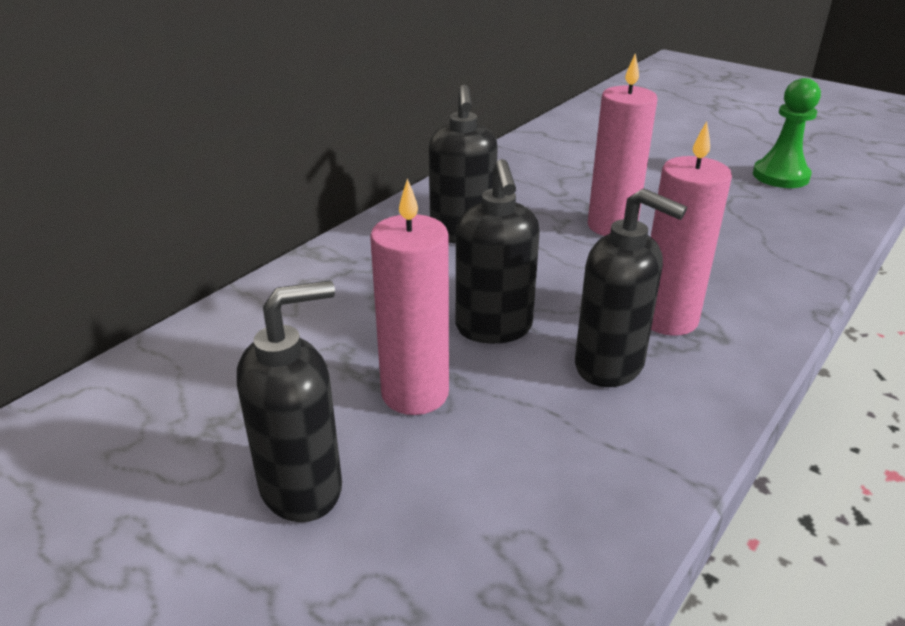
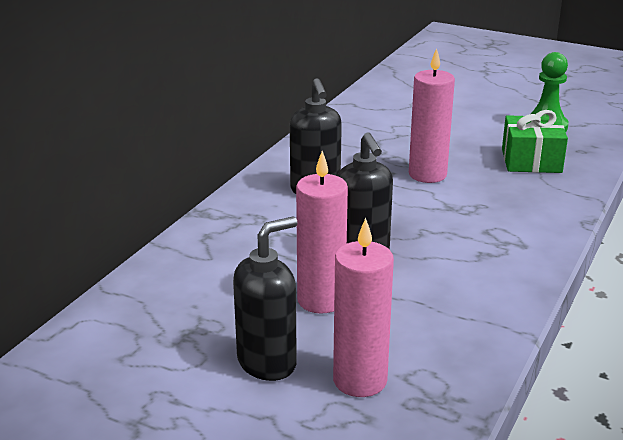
camera: 10 degrees left, 5 degrees down
black soap dispenser [575,188,687,387] -> none
pink candle [651,121,732,336] -> pink candle moved to [333,218,394,397]
none -> green gift [502,110,568,173]

